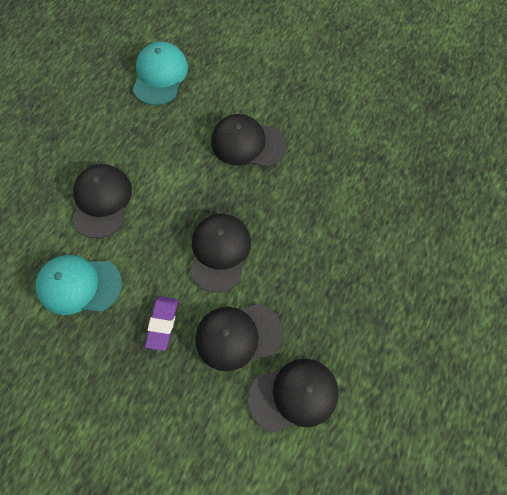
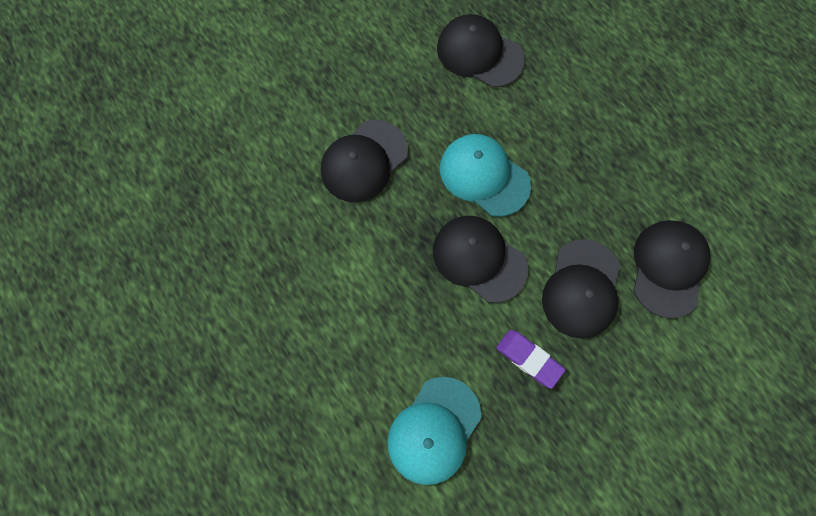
camera: 60 degrees left, 5 degrees up
black cap [73,164,132,239] -> black cap moved to [437,14,525,88]
turquoise cap [133,41,188,105] -> turquoise cap moved to [440,134,531,217]

